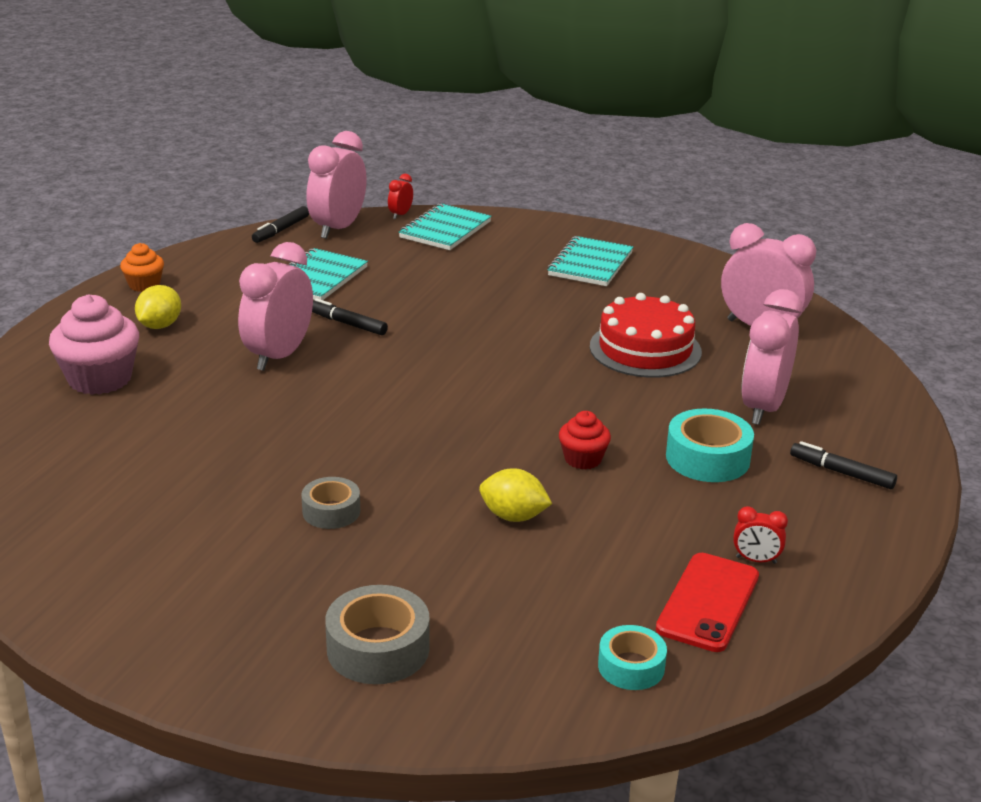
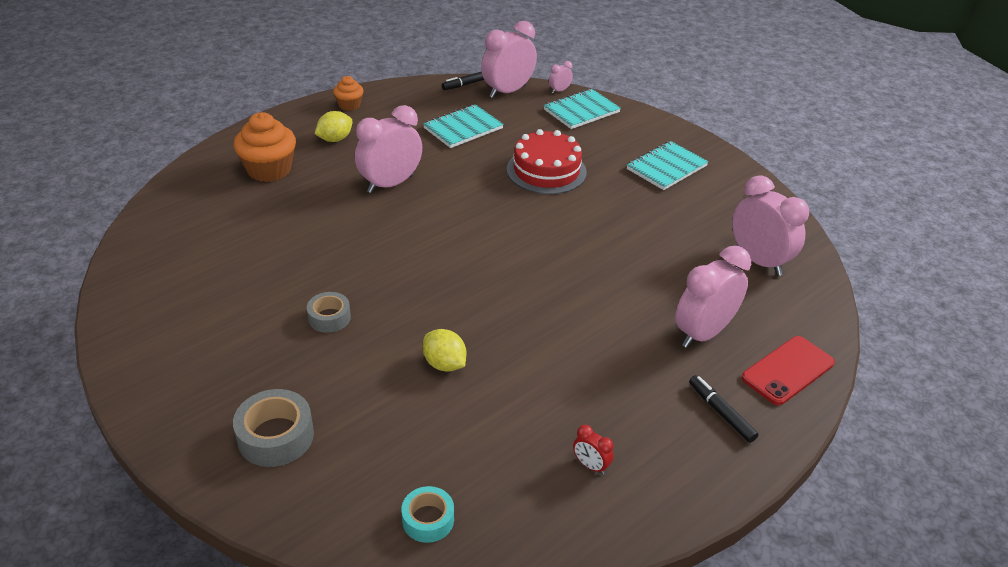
camera: 25 degrees right, 10 degrees up
pink cupcake [49,294,139,395] -> orange cupcake [234,112,296,182]
black marker [312,298,388,335] -> none
red clock [388,174,413,219] -> pink clock [549,61,573,93]
red cupcake [559,411,611,470] -> none
red cake [590,293,702,378] -> red cake moved to [507,129,587,194]
red phone [656,553,759,652] -> red phone moved to [742,336,835,405]
turquoise tape [666,408,754,482] -> none

